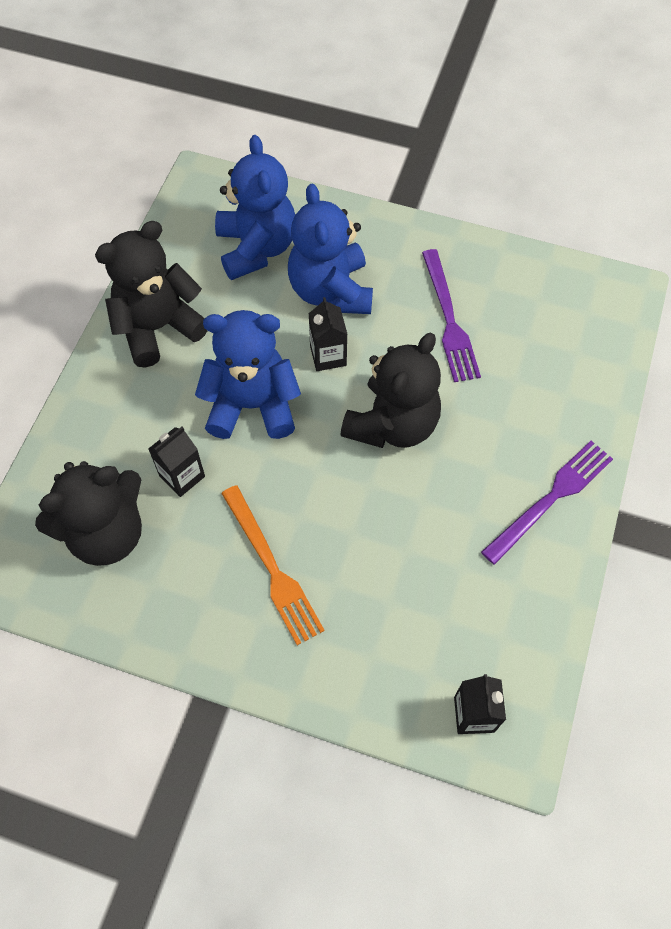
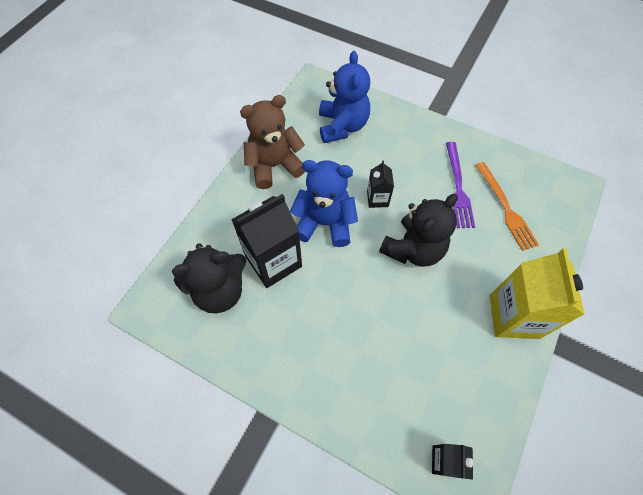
camera: 10 degrees right, 0 degrees up
black teddy bear [95,221,207,368] -> brown teddy bear [240,95,305,189]
black carton [148,427,205,497] -> black carton [231,194,302,288], size x1.96
orange fork [221,485,325,645] -> orange fork moved to [476,162,539,251]
blue teddy bear [288,183,373,314] -> none
purple fork [481,441,613,565] -> yellow carton [490,248,585,339]

